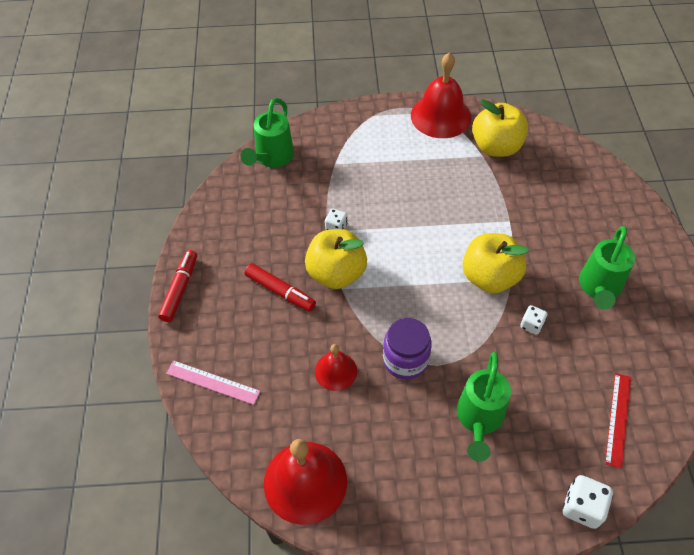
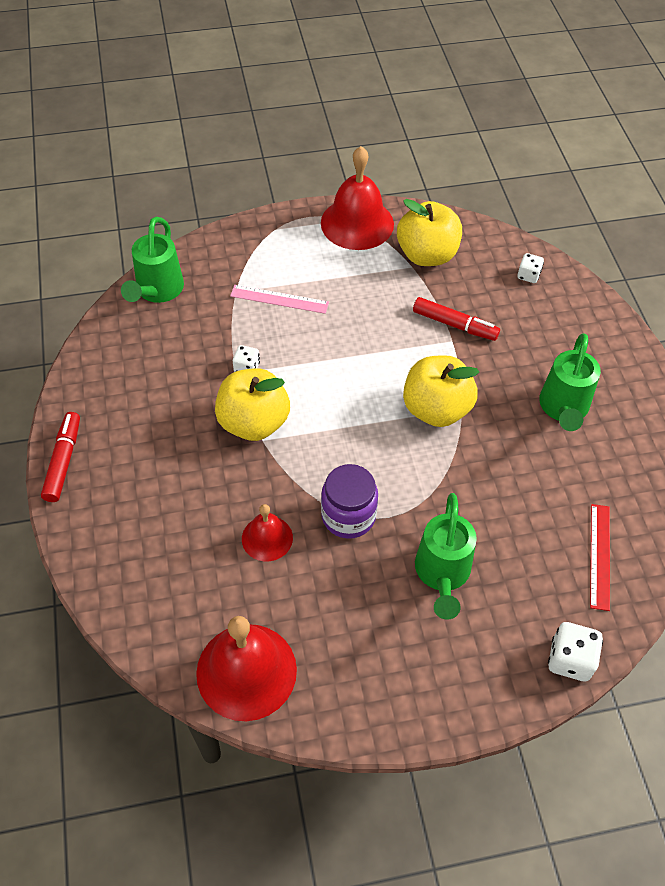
camera: 10 degrees left, 0 degrees up
pink ruler [166,360,260,405] -> pink ruler moved to [230,285,329,314]
red marker [245,263,316,312] -> red marker moved to [413,297,500,341]
white dice [520,305,547,335] -> white dice moved to [518,253,544,283]

